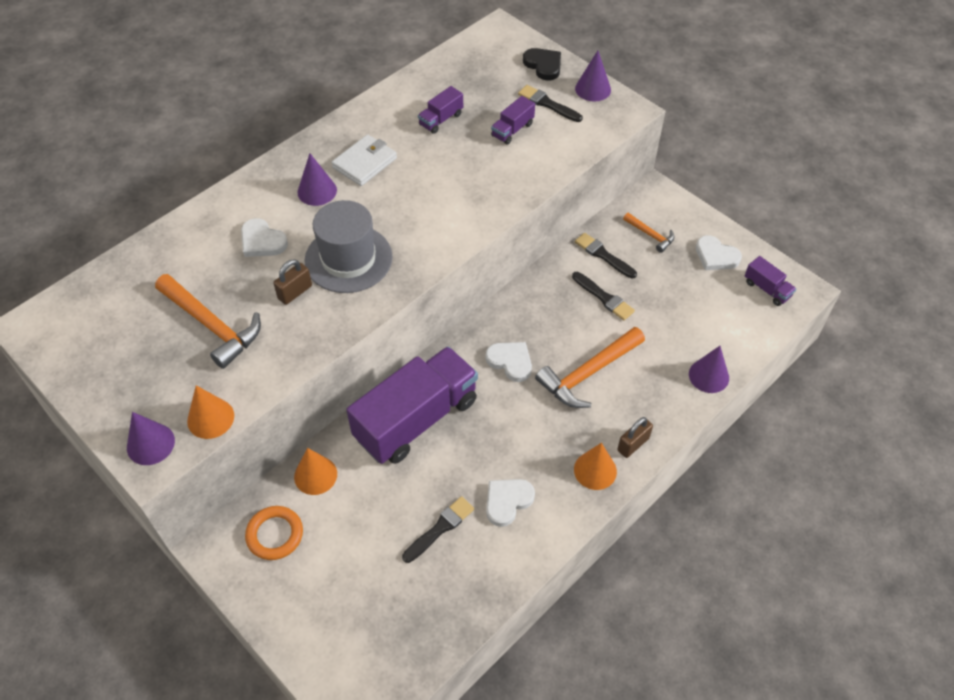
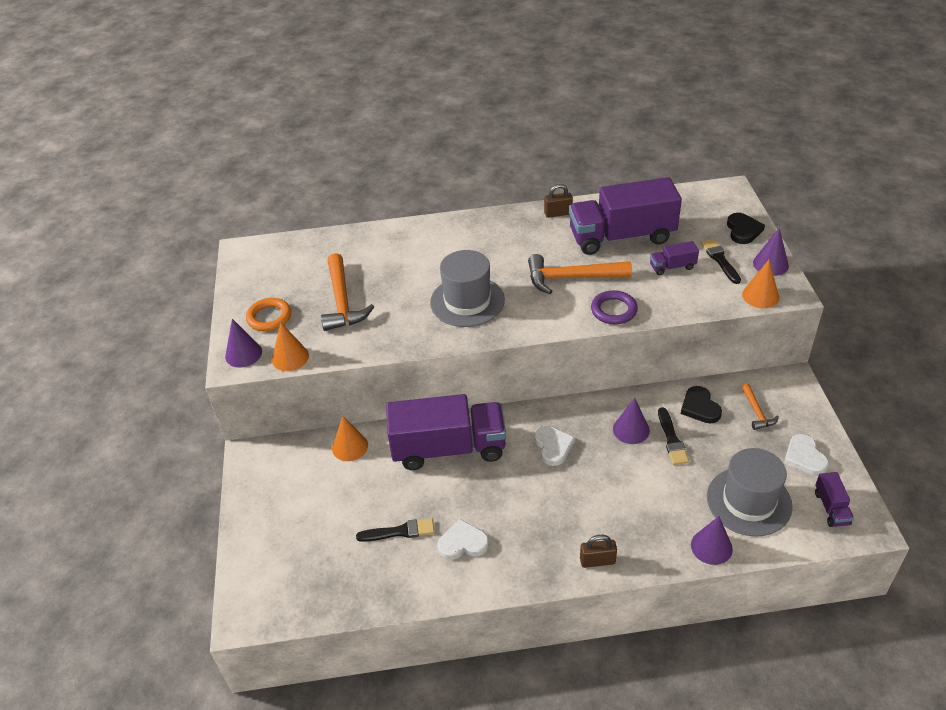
camera: 40 degrees right, 10 degrees down
white heart [241,218,288,257] -> none
orange ring [245,506,303,560] -> orange ring moved to [246,298,291,331]
brown padlock [273,259,312,305] -> brown padlock moved to [544,184,573,218]
purple cone [298,153,337,206] -> purple cone moved to [613,398,650,444]
white wallet [331,134,397,186] -> none
purple truck [418,86,463,134] -> purple truck [569,177,682,255], size x2.38
orange hammer [535,327,645,408] -> orange hammer moved to [528,254,632,294]
orange cone [574,443,617,490] -> orange cone moved to [742,260,779,308]
black brush [575,233,637,278] -> black heart [681,386,722,423]
none -> purple ring [591,290,638,325]
none -> grey hat [707,448,793,537]

